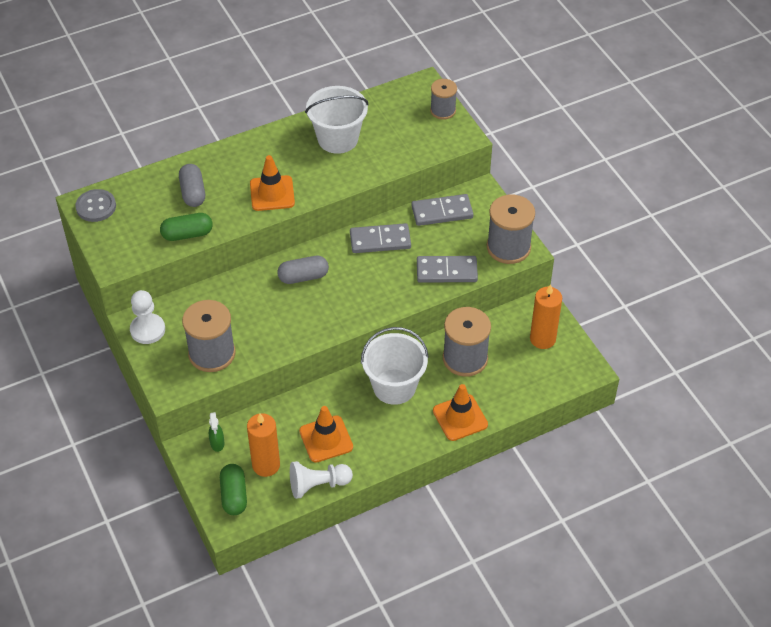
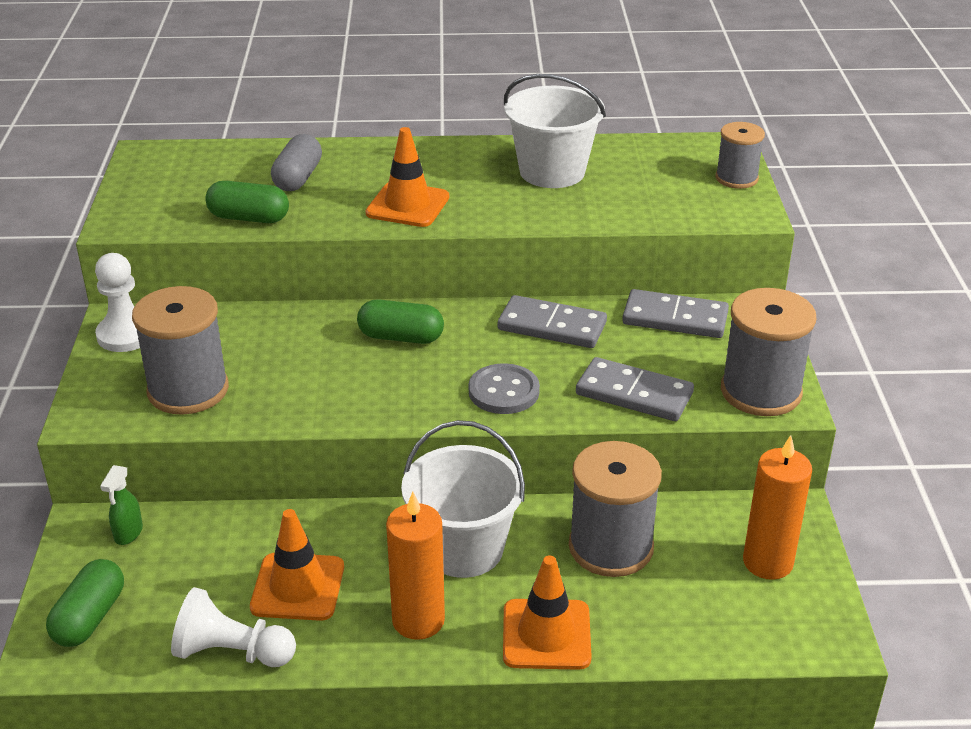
camera: 25 degrees right, 15 degrees down
grey button [75,189,116,222] -> grey button moved to [469,363,540,414]
orange candle [247,413,280,477] -> orange candle moved to [386,492,445,640]
grey capsule [277,256,329,284] -> green capsule [357,299,444,344]

